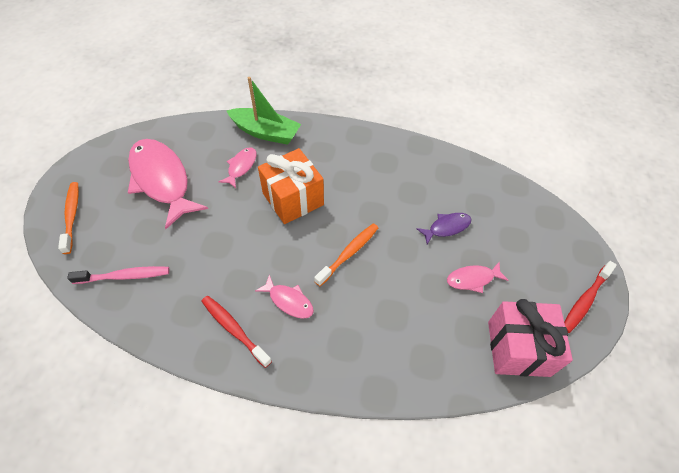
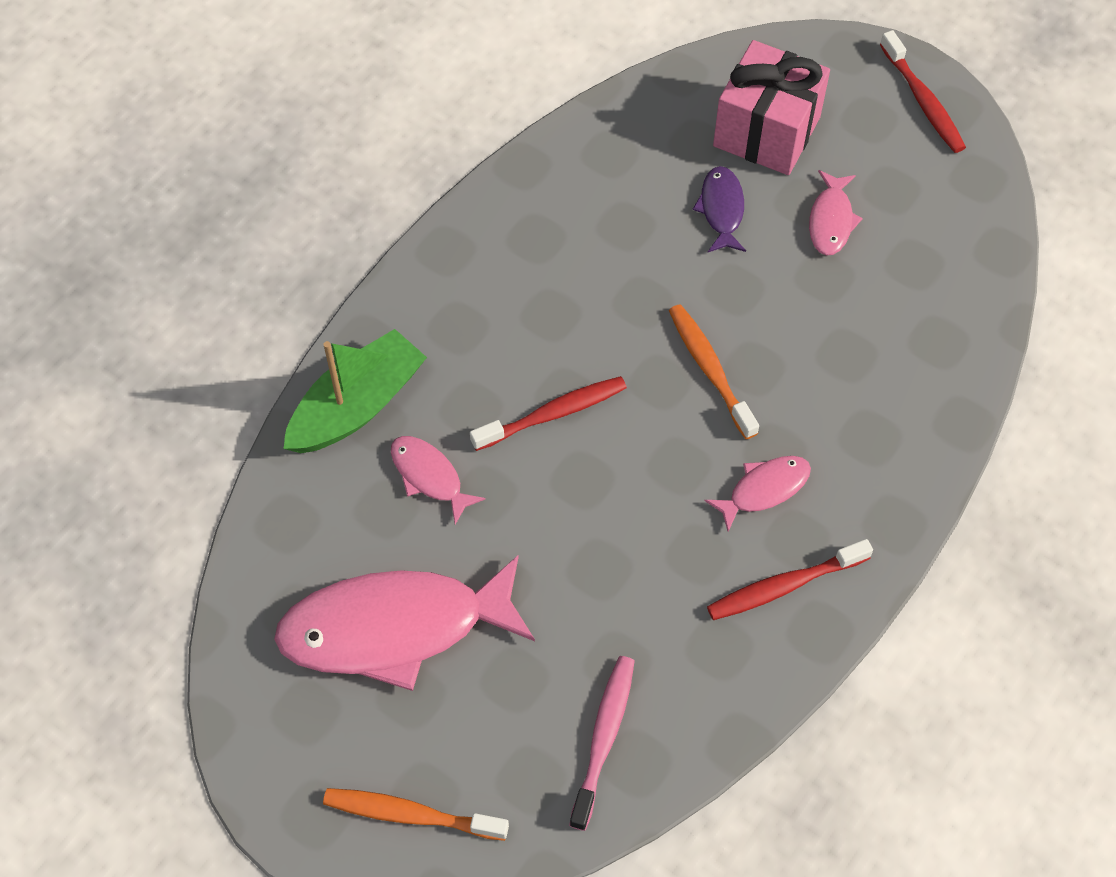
camera: 65 degrees left, 5 degrees up
orange gift [258,148,324,224] -> red toothbrush [470,376,627,451]
pink gift [488,299,573,377] -> pink gift moved to [713,40,830,175]

